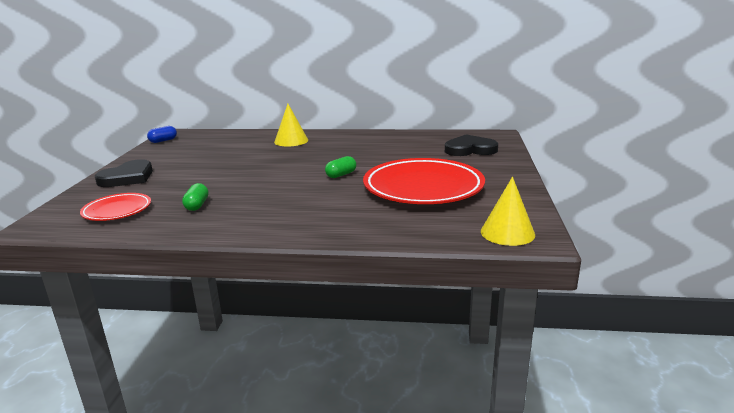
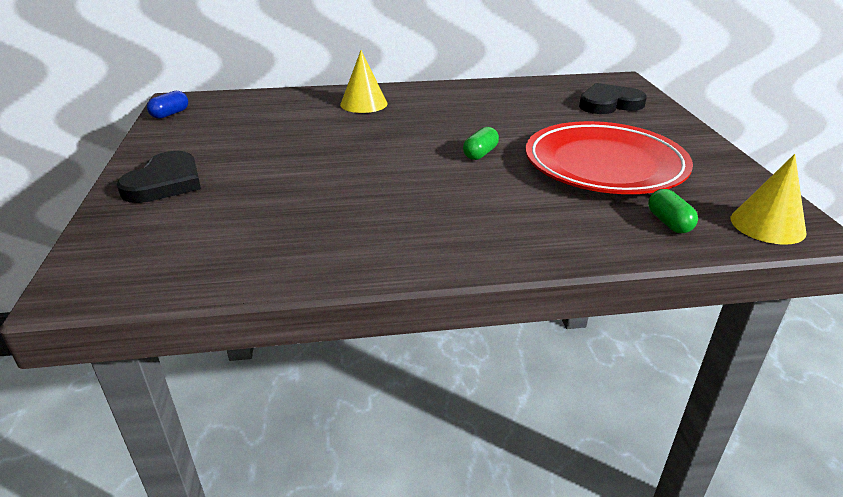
camera: 15 degrees left, 10 degrees up
red plate [80,193,151,221] -> none
green capsule [182,183,208,211] -> green capsule moved to [648,189,698,233]

